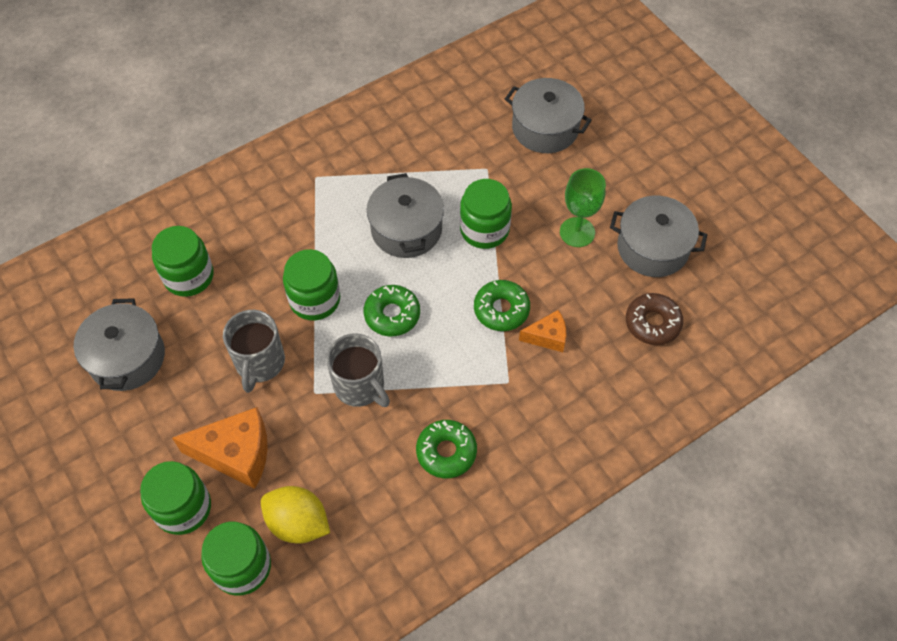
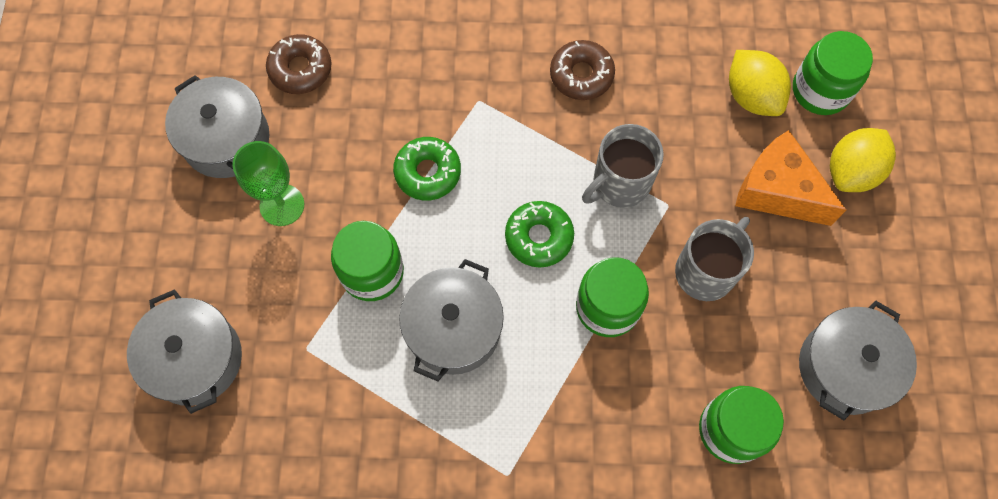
camera: 145 degrees left, 10 degrees up
green jar [140,461,211,535] -> yellow lemon [830,128,896,192]
grey mug [326,333,390,407] -> grey mug turned 120 degrees counterclockwise [582,124,664,208]
green donut [416,420,477,478] -> brown donut [550,40,615,100]
orange cheese [519,310,566,352] -> none

